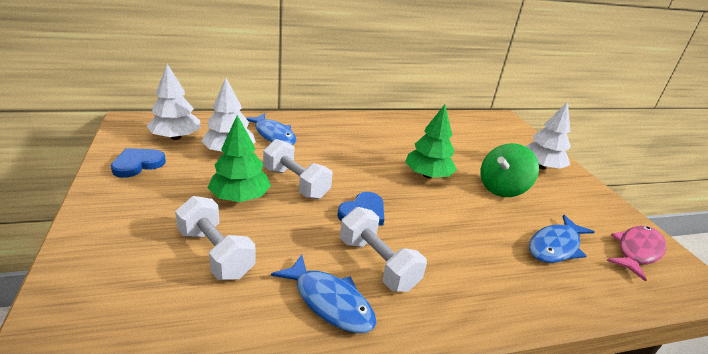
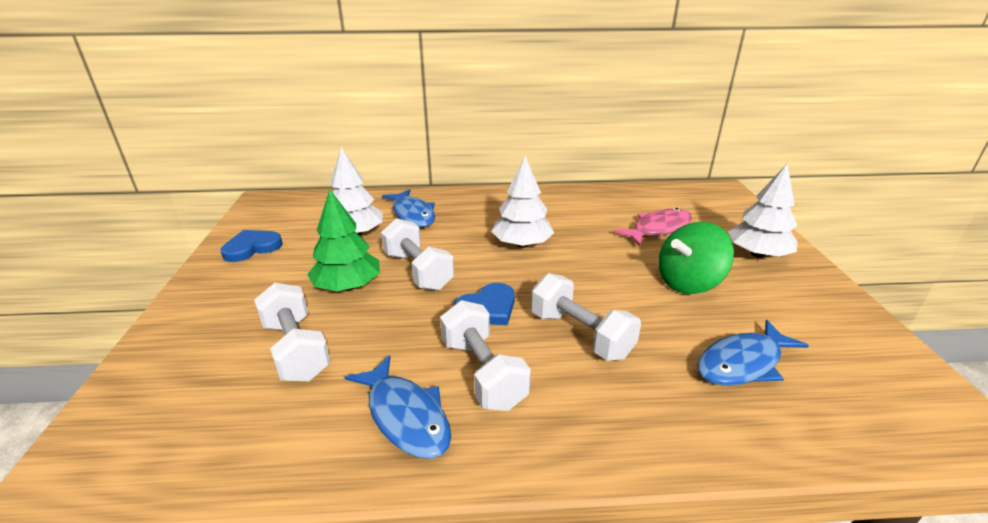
camera: 15 degrees right, 0 degrees up
white tree [147,64,201,140] -> white tree moved to [491,156,554,248]
green tree [405,105,457,179] -> none
pink fish [607,226,666,282] -> pink fish moved to [614,208,692,246]
none -> white dumbbell [531,273,641,361]

